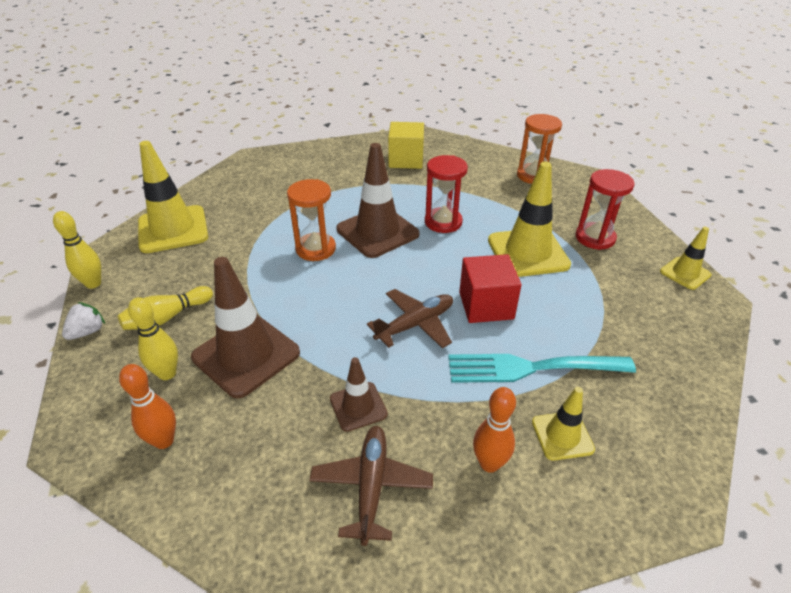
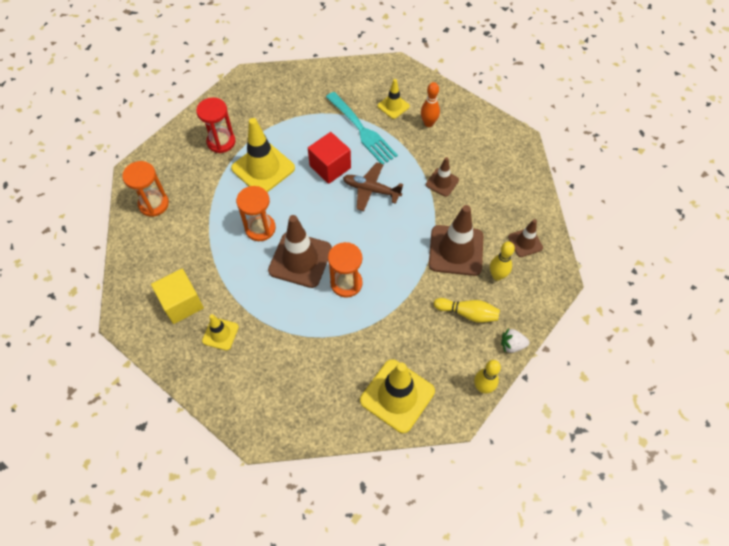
camera: 125 degrees left, 20 degrees up
orange bowling pin [119,364,176,449] -> brown traffic cone [508,219,543,257]
brown plane [309,426,433,546] -> none
red hourglass [425,155,468,233] -> orange hourglass [236,186,276,241]
yellow traffic cone [660,227,712,290] -> yellow traffic cone moved to [202,314,239,351]

